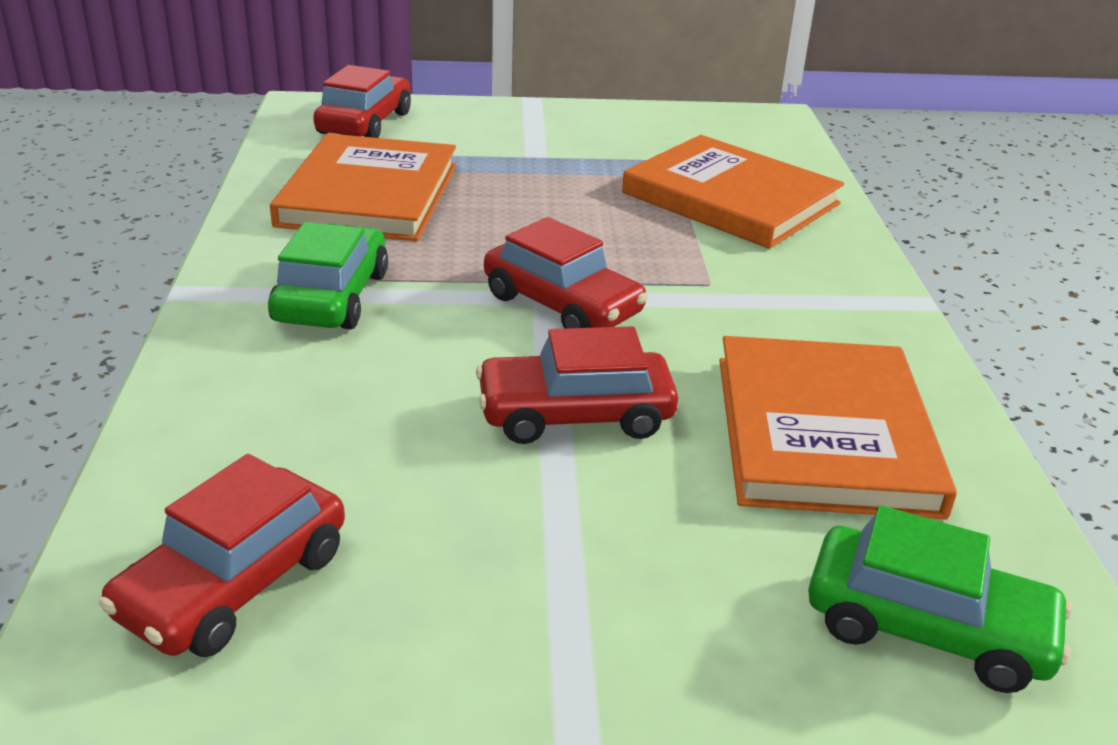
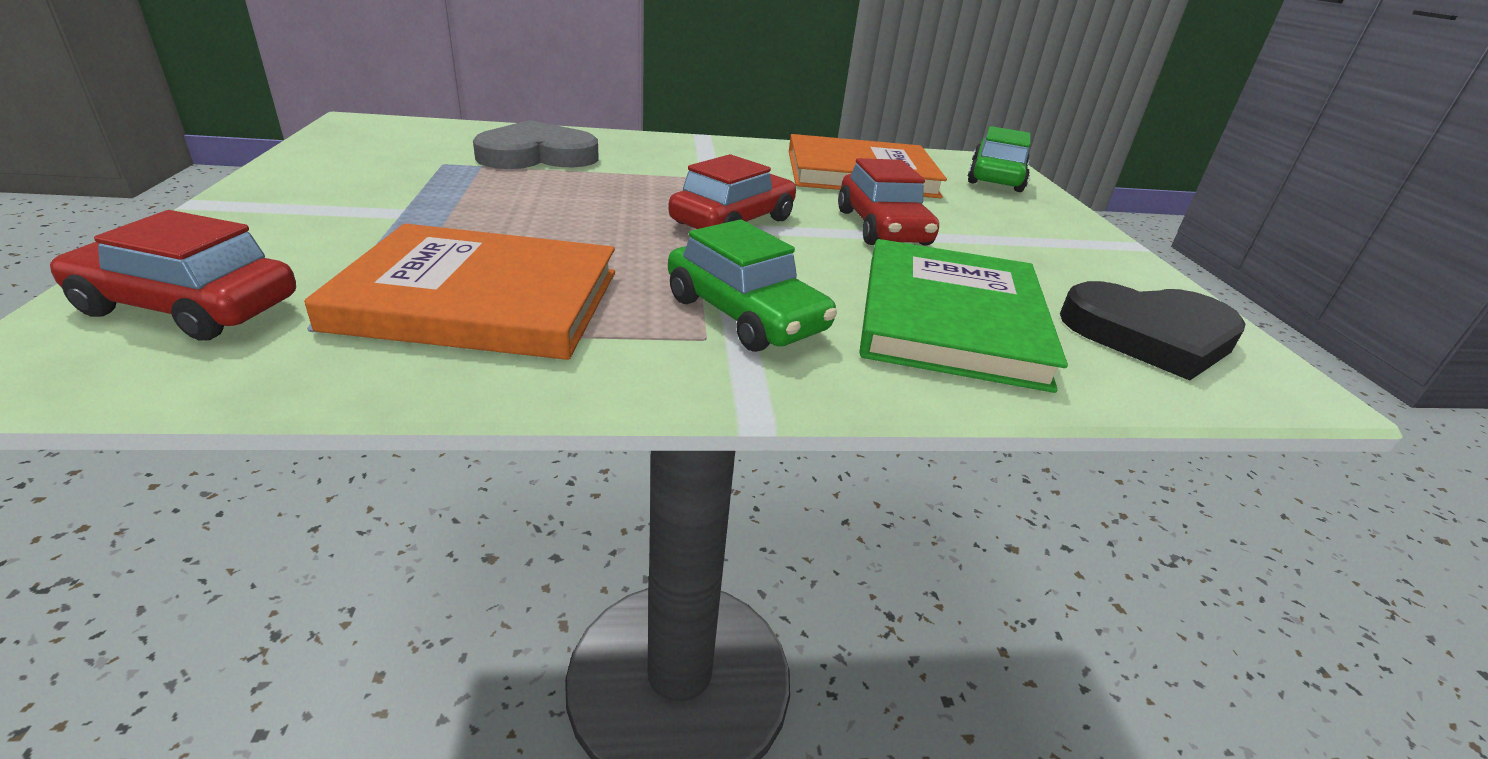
camera: 95 degrees left, 0 degrees up
red car [99,454,345,657] -> black heart [1060,281,1246,381]
green car [268,222,388,329] -> green car turned 135 degrees counterclockwise [668,219,837,352]
orange book [622,135,844,249] -> grey heart [473,120,599,169]
none -> green book [859,239,1068,393]

